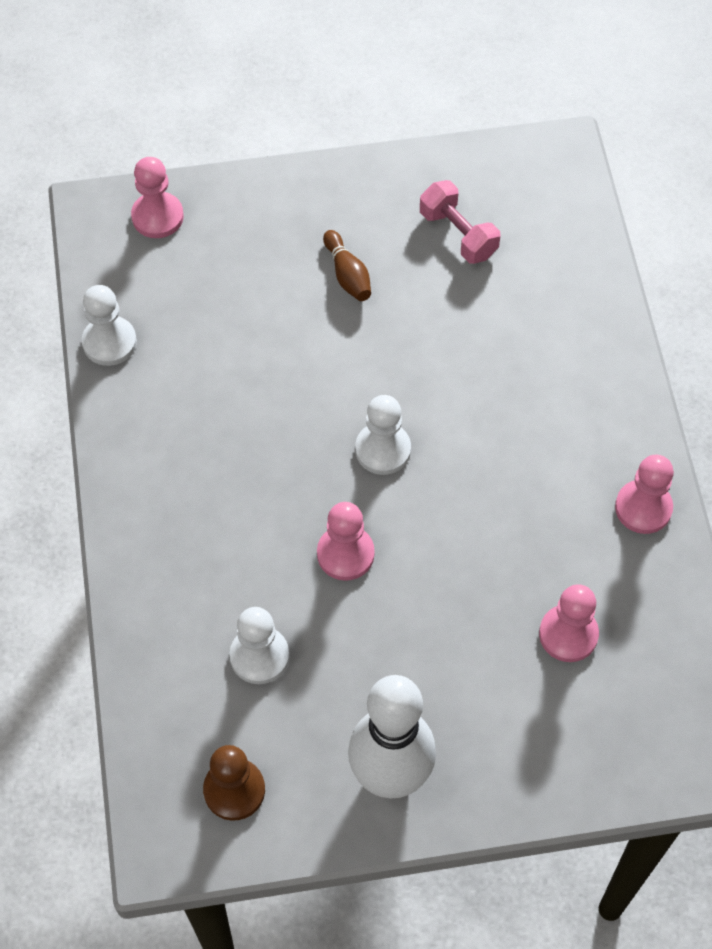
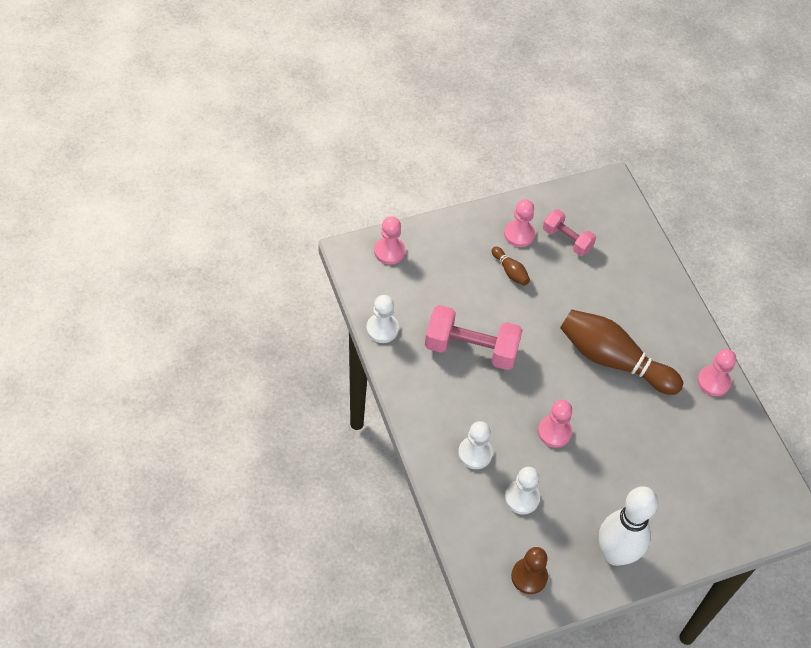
camera: 15 degrees left, 5 degrees down
white pawn [355,395,411,475] -> white pawn moved to [458,421,493,469]
pink pawn [539,584,599,662] -> pink pawn moved to [504,199,535,247]
none -> pink dumbbell [425,305,522,370]
none -> brown bowling pin [560,310,683,395]

